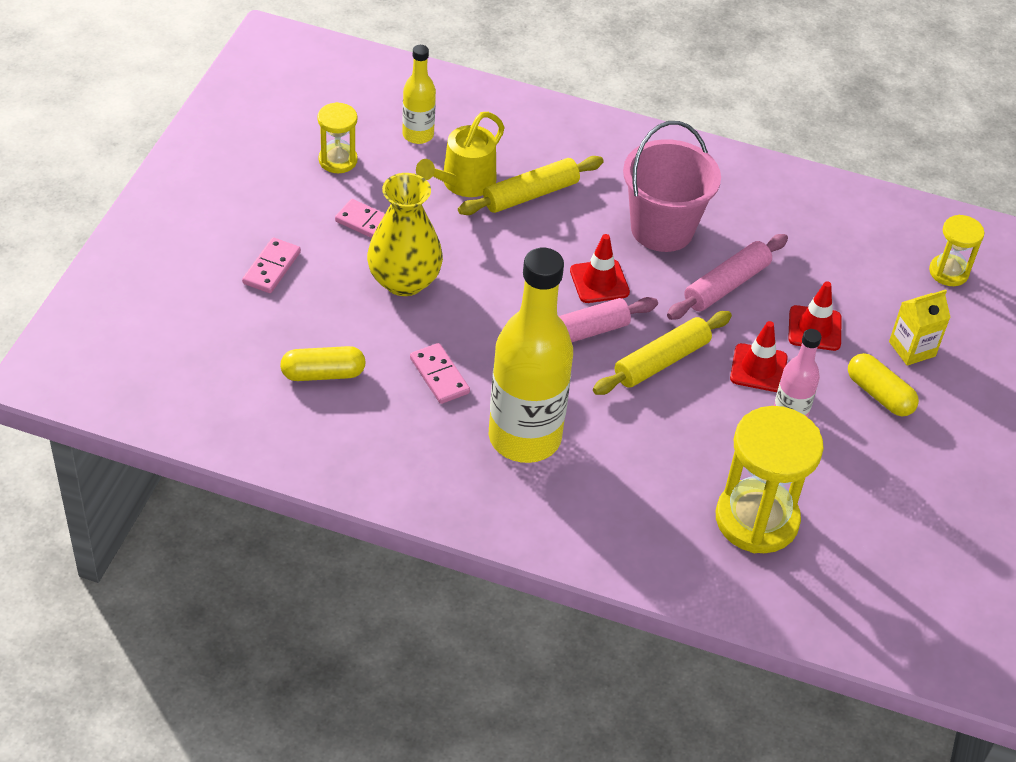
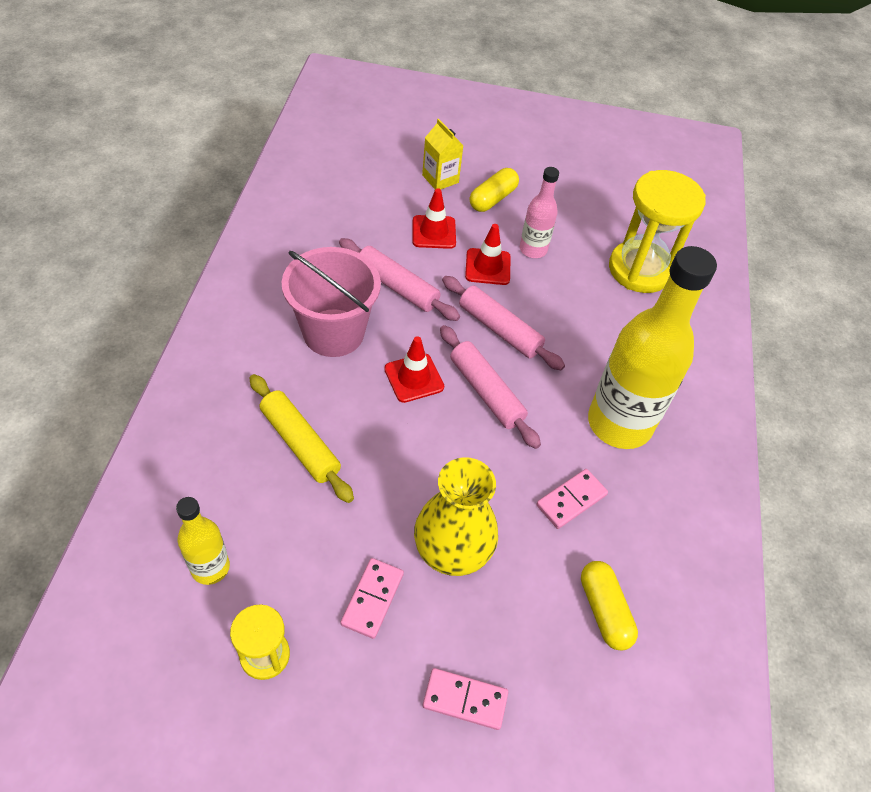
camera: 100 degrees left, 5 degrees up
yellow watering can [416,112,505,197] -> none
yellow rolling pin [593,311,732,395] -> pink rolling pin [442,276,565,370]
yellow hourglass [929,215,984,286] -> none

